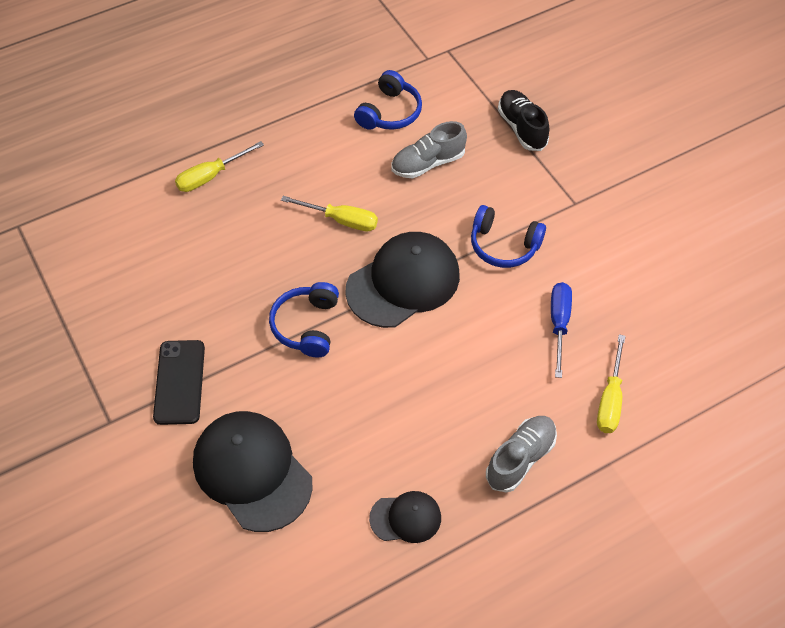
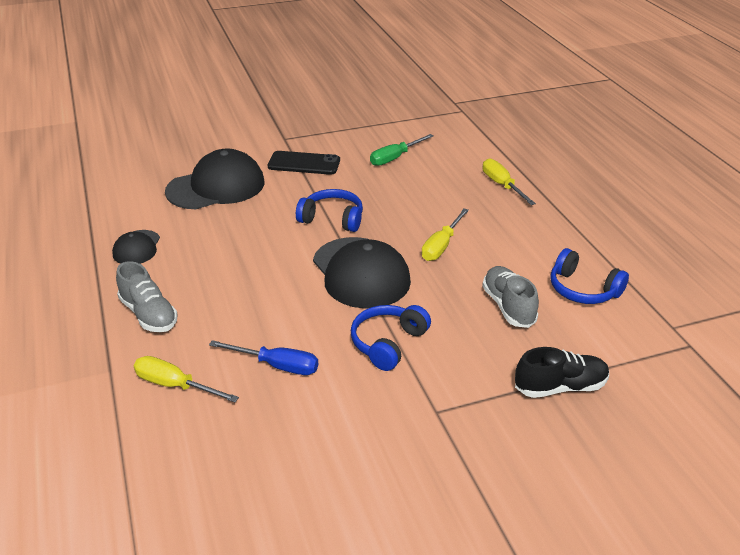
camera: 100 degrees right, 20 degrees down
none -> green screwdriver [370,134,434,166]

